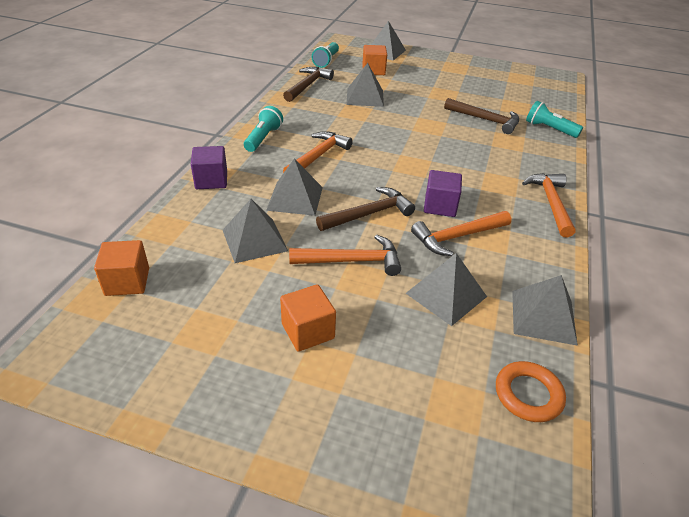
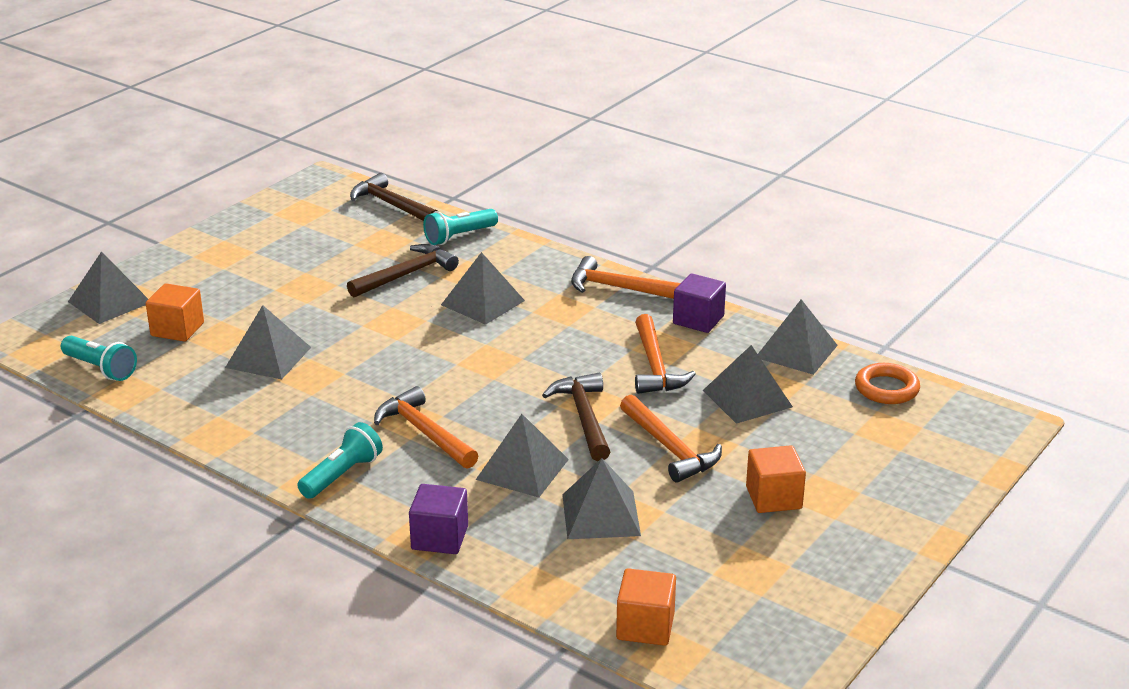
camera: 70 degrees left, 10 degrees down
turquoise flashlight [244,106,283,152] -> turquoise flashlight turned 90 degrees clockwise [297,422,383,499]
brown hammer [283,67,334,102] -> brown hammer moved to [350,173,437,221]
orange hammer [289,235,401,276] -> orange hammer turned 135 degrees clockwise [620,394,722,483]
purple cube [424,170,462,217] -> purple cube moved to [673,273,726,333]
none -> grey pyramid [441,252,525,325]

